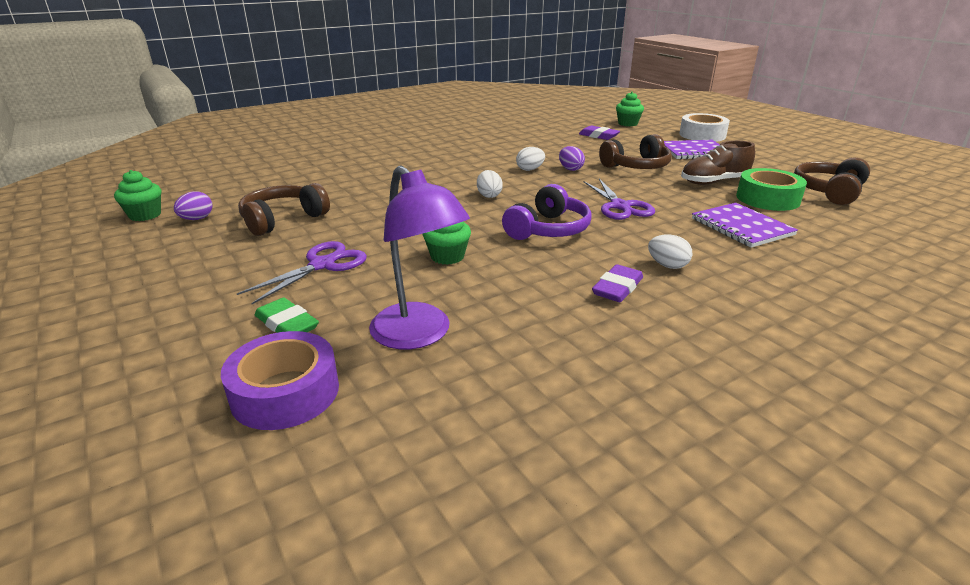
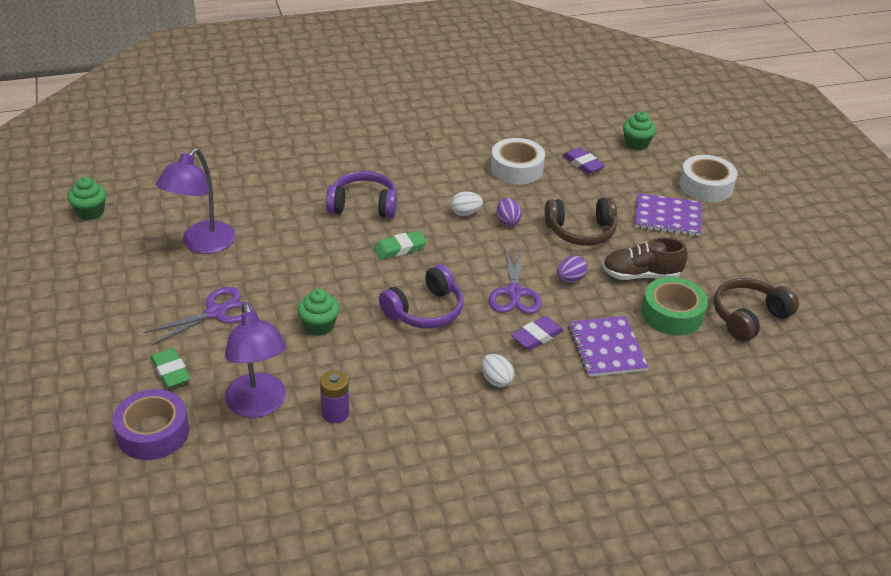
camera: 15 degrees right, 10 degrees up
purple egg [174,191,213,220] -> purple egg moved to [557,255,588,282]
brown headphones [238,183,330,236] -> purple lamp [156,148,236,254]
white egg [477,170,503,198] -> green eraser [374,231,427,260]
purple eraser [592,264,643,302] -> purple eraser moved to [511,316,564,350]
none -> purple battery [320,370,349,423]
none -> purple headphones [326,171,397,218]
none -> white tape [491,138,545,184]

